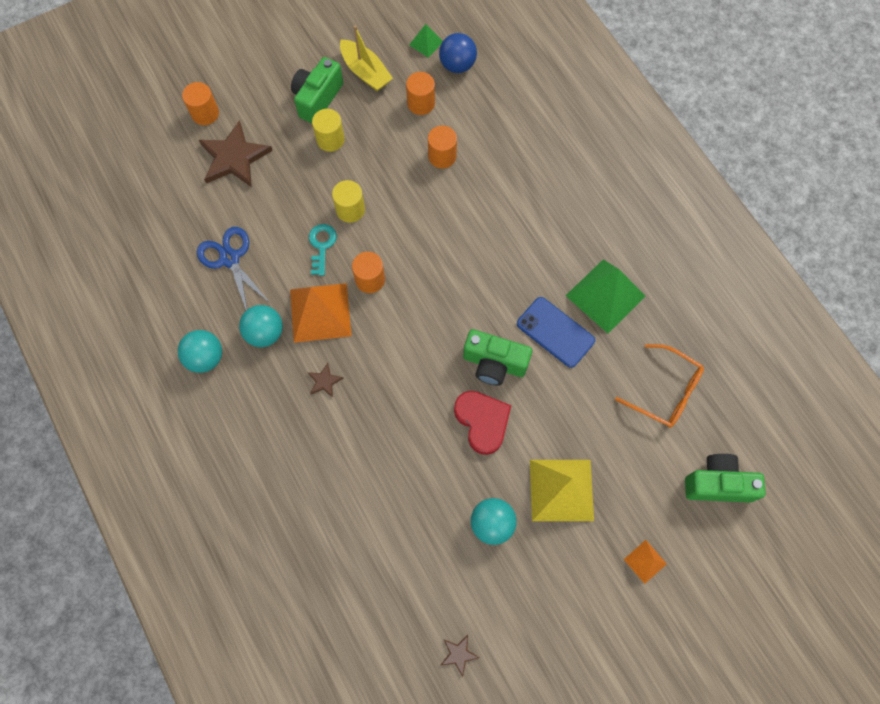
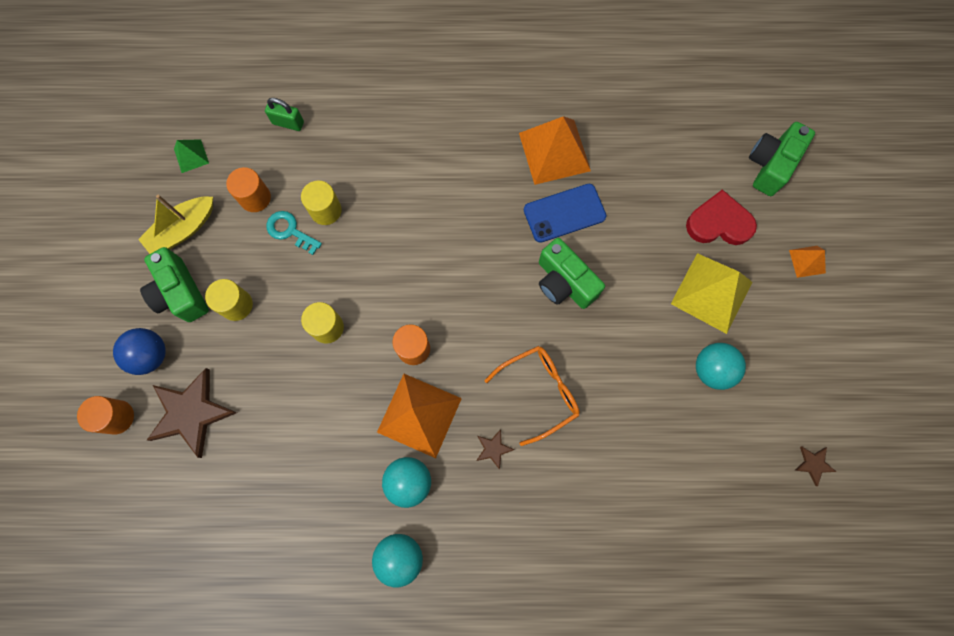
camera: 60 degrees left, 5 degrees up
blue scissors [197,227,271,310] -> none
turquoise key [309,224,337,276] -> turquoise key moved to [266,211,322,255]
yellow boat [340,25,393,91] -> yellow boat turned 150 degrees clockwise [138,195,213,254]
orange cylinder [428,126,457,168] -> yellow cylinder [301,181,342,225]
blue ball [439,33,477,73] -> blue ball moved to [113,328,166,375]
red heart [454,391,511,455] -> red heart moved to [686,190,757,245]
green camera [463,329,532,386] -> green camera turned 90 degrees clockwise [539,238,605,309]
green pyramid [566,259,646,334] -> orange pyramid [519,116,591,185]
orange glasses [615,344,704,428] -> orange glasses moved to [485,346,580,446]
none -> green padlock [265,98,304,131]

